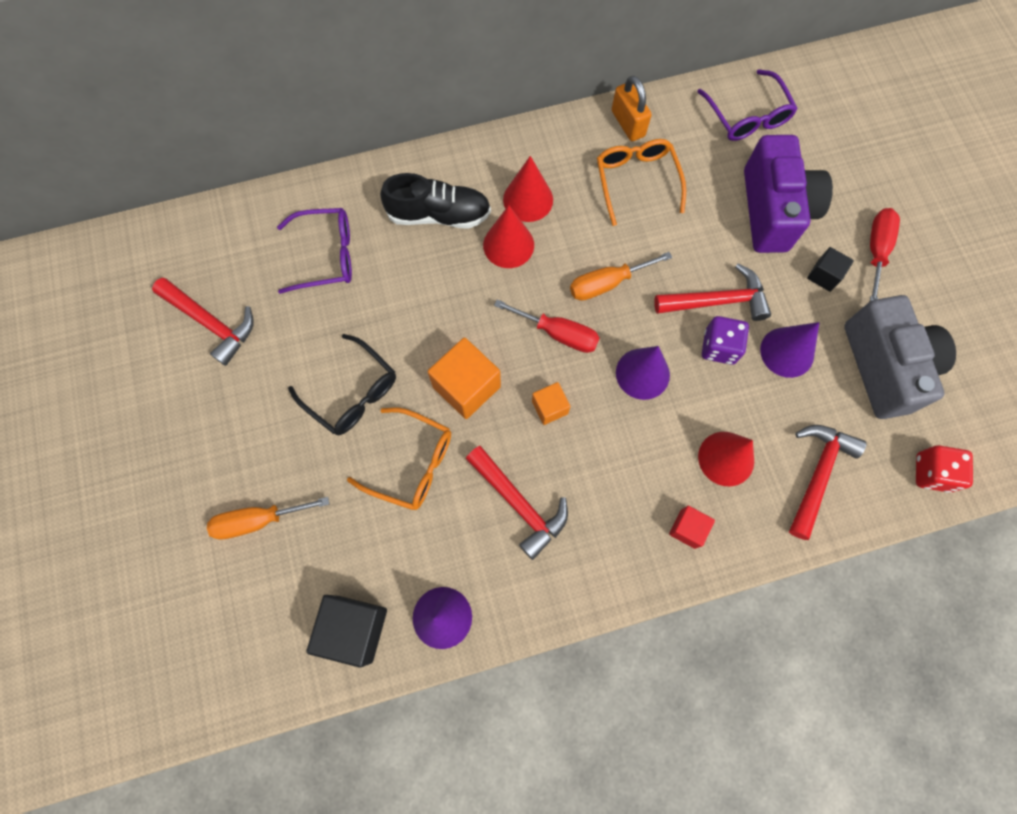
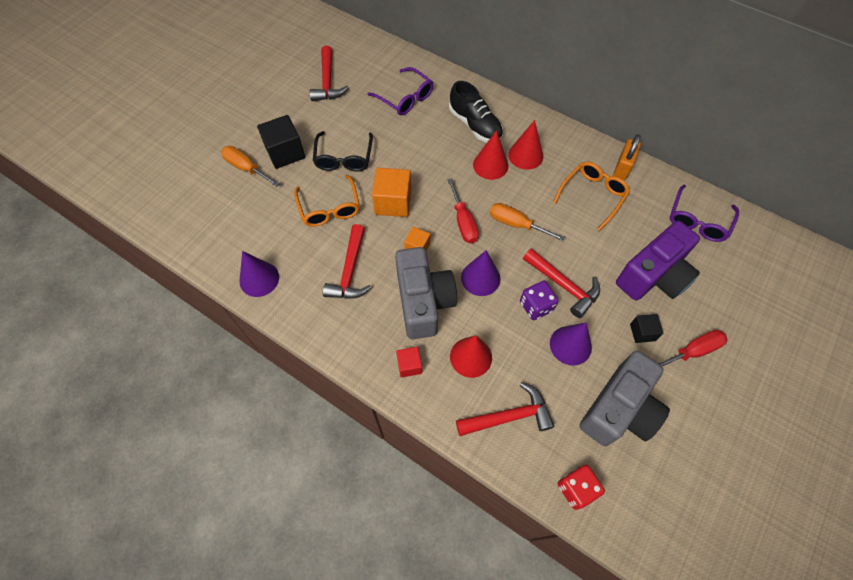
camera: 50 degrees right, 10 degrees down
black cube [306,595,387,668] -> black cube moved to [257,115,305,169]
none -> grey camera [395,247,457,339]

